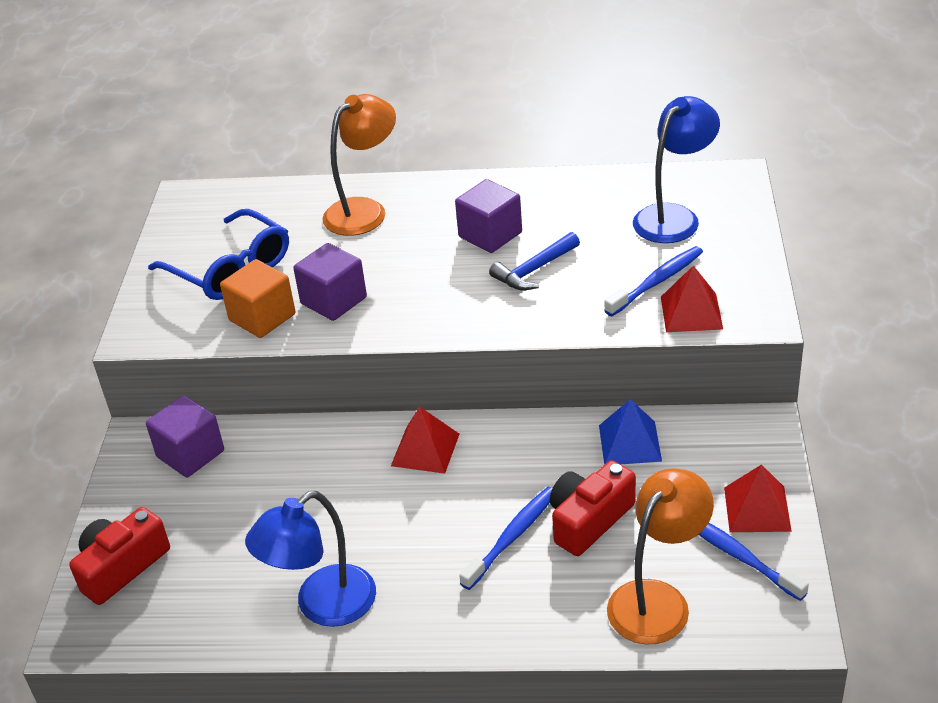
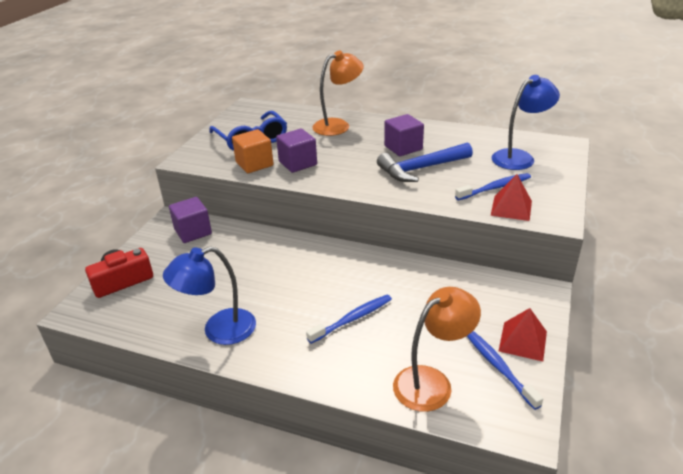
camera: 15 degrees right, 5 degrees down
red pyramid [391,406,459,474] -> none
blue hammer [489,232,580,290] -> blue hammer [377,142,473,182], size x1.56
red camera [550,460,636,556] -> none
blue pyramid [599,399,662,465] -> none

